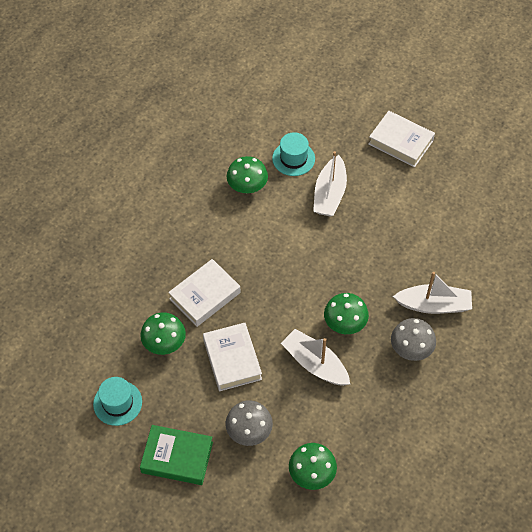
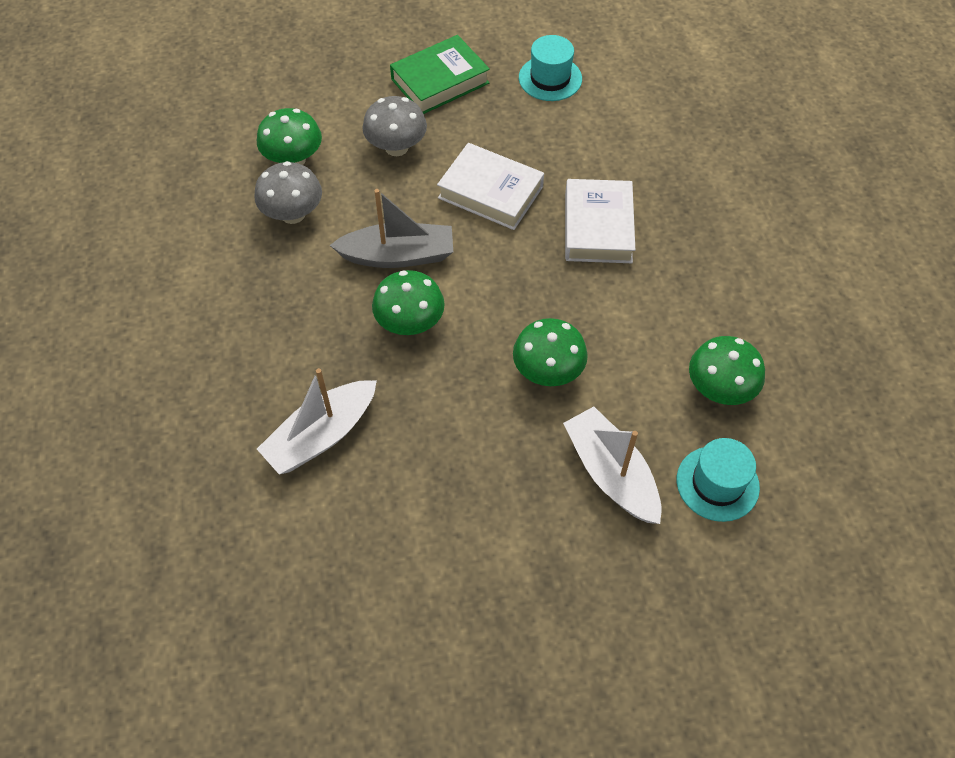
camera: 135 degrees right, 0 degrees up
green mushroom [140,312,186,355] -> green mushroom moved to [513,318,588,386]
white boat [281,329,350,386] -> grey boat [330,189,453,268]
white book [368,111,435,167] -> none
grey mushroom [391,318,436,361] -> grey mushroom moved to [254,161,322,224]

